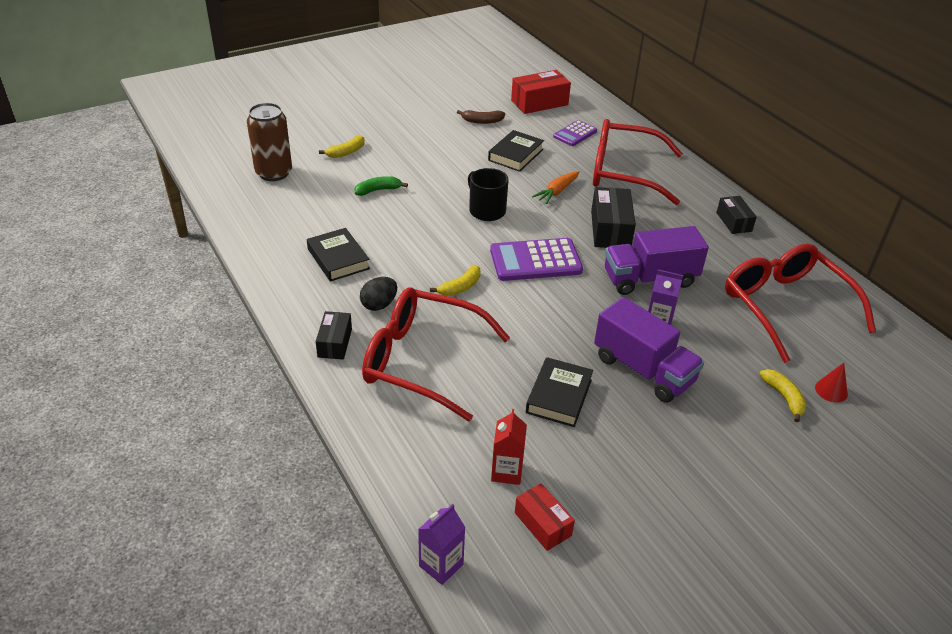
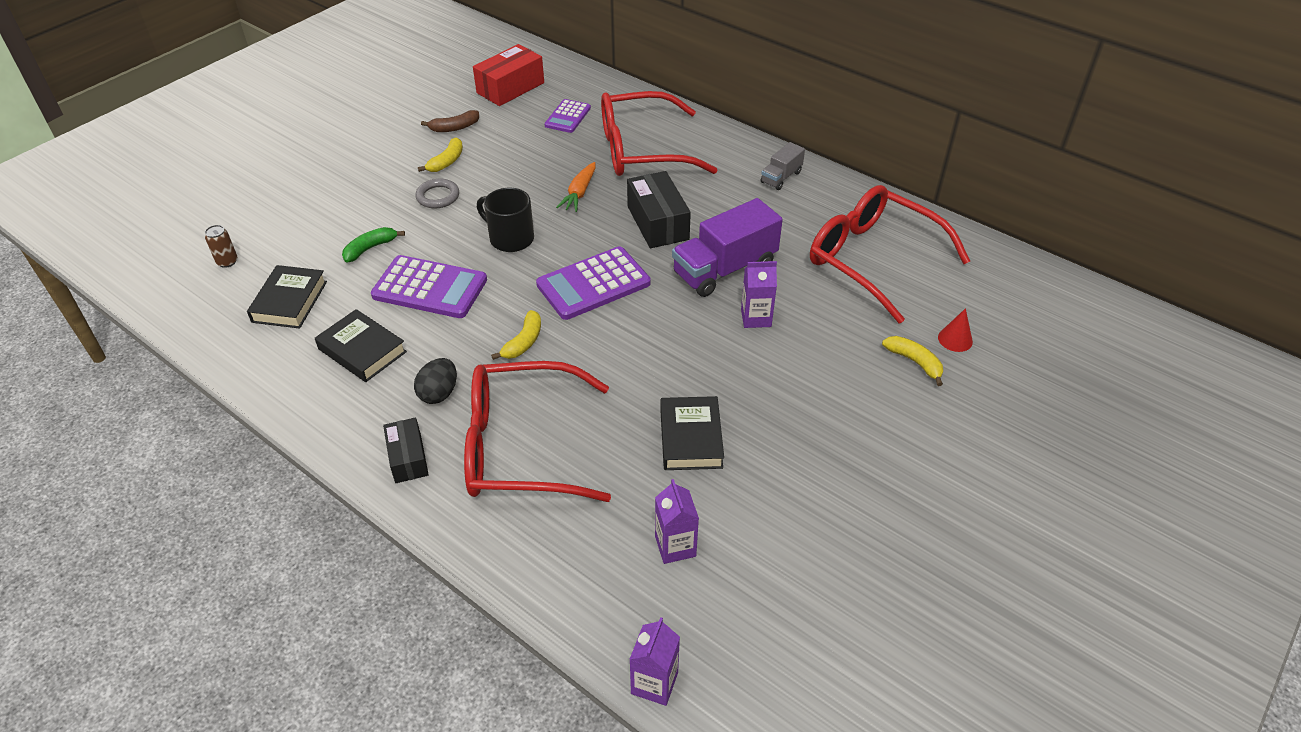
camera: 20 degrees left, 5 degrees up
brown can [247,103,292,181] -> brown can [205,225,237,268], size x0.45
yellow banana [319,135,364,158] -> yellow banana moved to [418,138,463,172]
black book [488,130,544,172] -> black book moved to [247,265,327,329]
red carton [491,409,527,485] -> purple carton [655,479,699,564]
red box [515,483,575,551] -> none
purple truck [594,297,704,403] -> none
black box [716,196,757,234] -> grey truck [761,142,805,190]
none -> purple calculator [371,255,487,318]
none -> grey ring [415,178,459,208]

